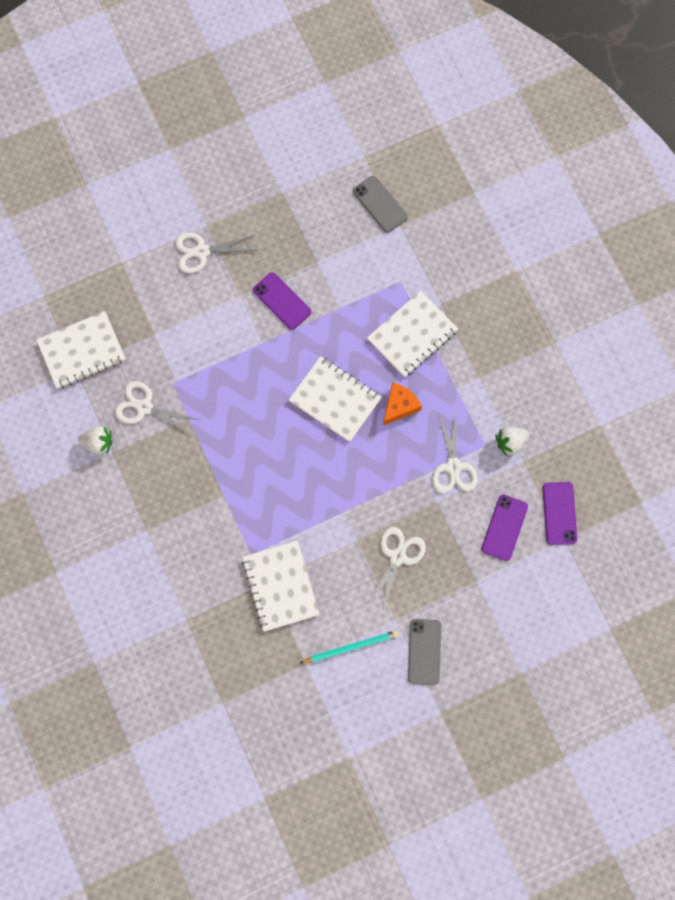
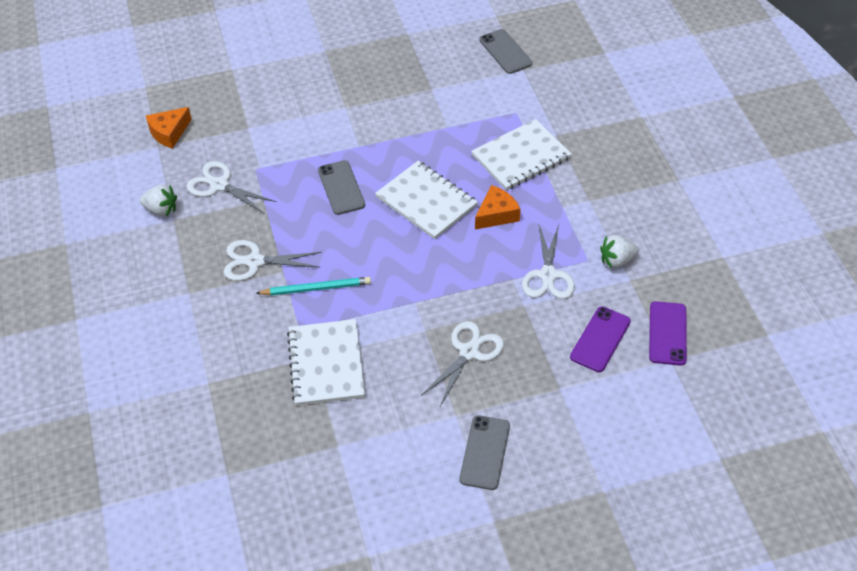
camera: 10 degrees right, 25 degrees down
white notebook [37,311,126,389] -> orange cheese [146,107,192,149]
white scissors [175,232,258,273] -> white scissors moved to [224,240,322,281]
purple phone [253,272,311,330] -> none
turquoise pencil [300,630,399,663] -> turquoise pencil moved to [255,277,371,296]
none -> grey phone [318,160,365,215]

